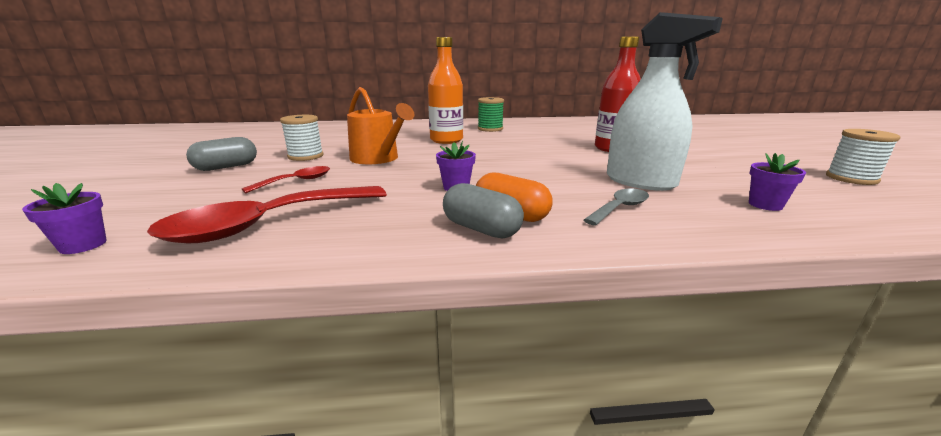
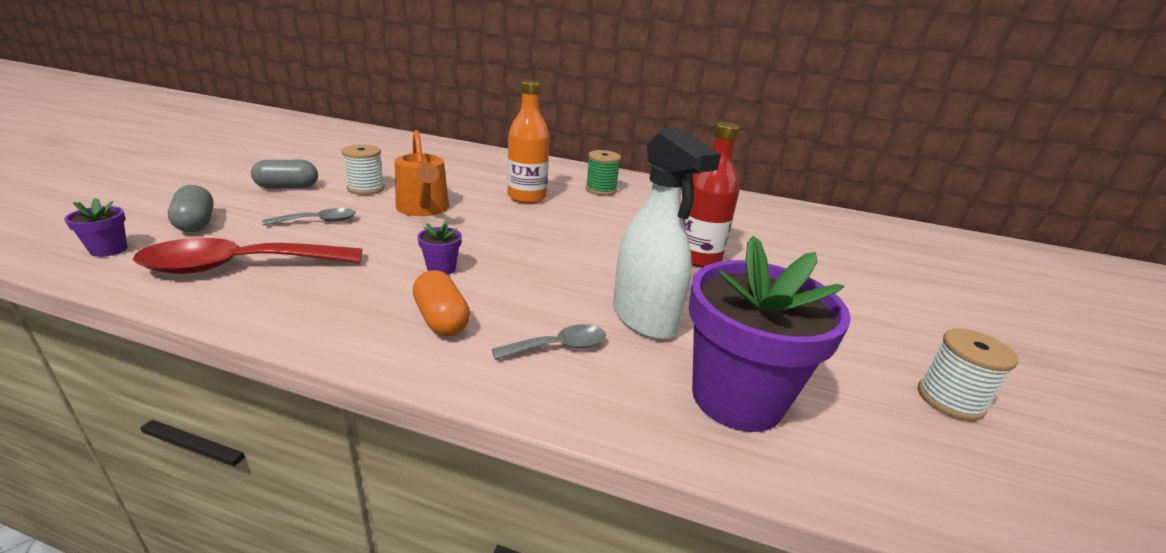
camera: 20 degrees right, 5 degrees up
red spoon [242,166,330,193] -> grey spoon [262,208,356,226]
grey capsule [443,183,524,239] -> grey capsule moved to [168,185,214,232]
purple flower pot [749,153,806,211] -> purple flower pot [689,236,851,432], size x2.45

